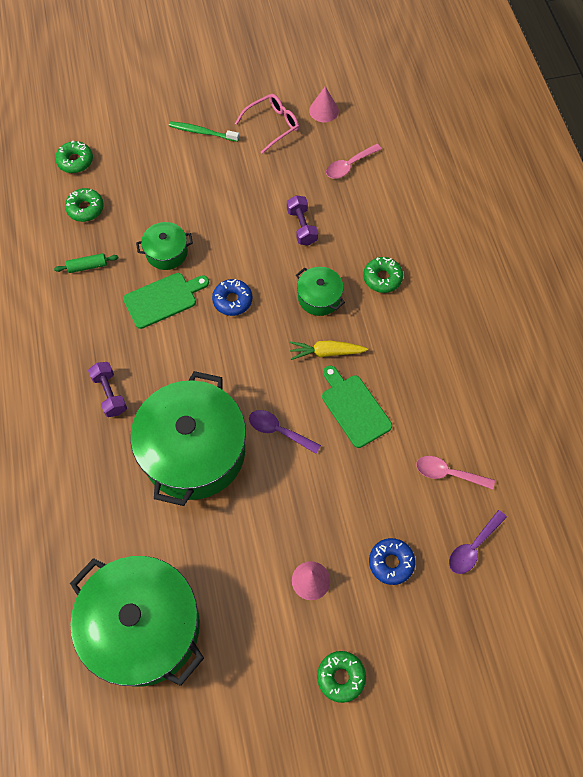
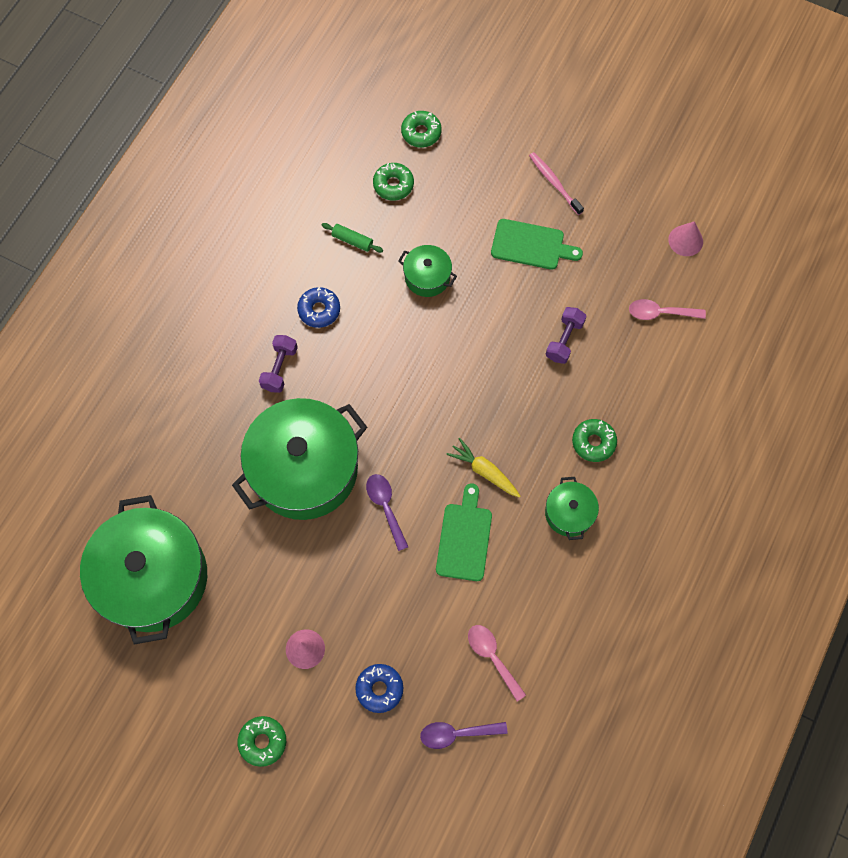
camera: 40 degrees right, 5 degrees up
green cutting board [123,273,209,329] -> green cutting board moved to [491,219,583,270]
green toothbrush [169,121,239,142] -> pink toothbrush [529,152,584,215]
blue donut [212,279,252,316] -> blue donut moved to [297,287,340,328]
pink glasses [235,94,299,154] -> none
green pot [296,267,345,316] -> green pot moved to [545,477,599,540]

